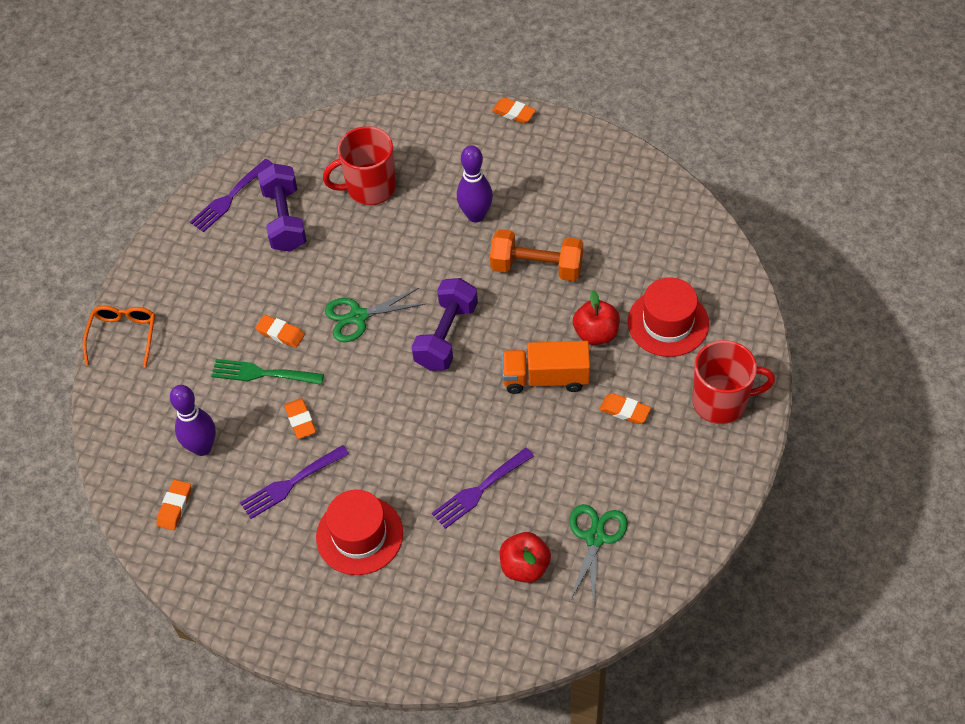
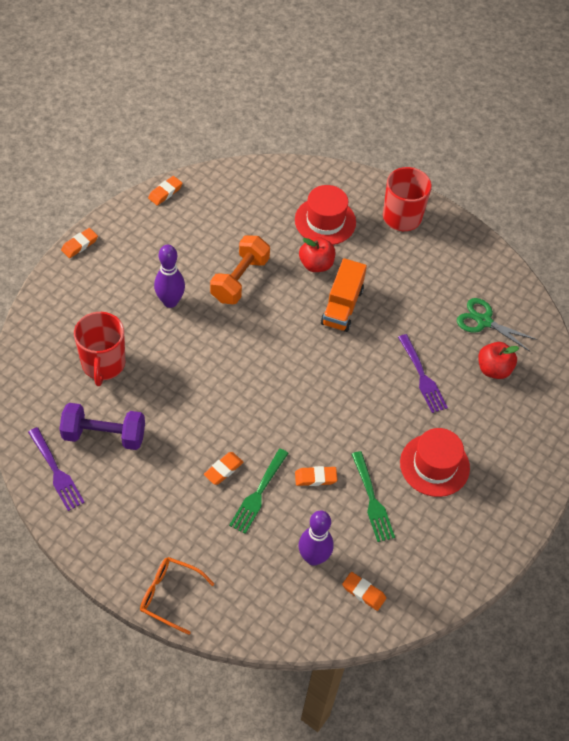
camera: 80 degrees left, 0 degrees up
purple fork [240,445,349,519] -> green fork [351,451,395,542]
green scissors [325,288,425,342] -> none
purple dumbbell [412,278,478,371] -> none
orange eraser [599,393,651,424] -> orange eraser moved to [148,176,183,206]

